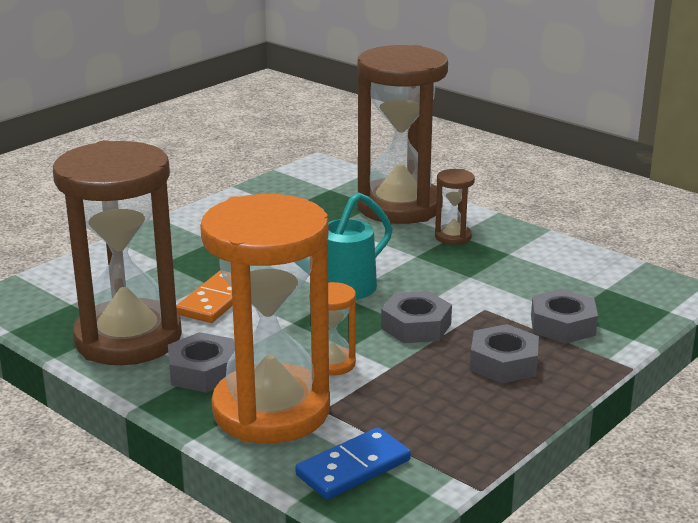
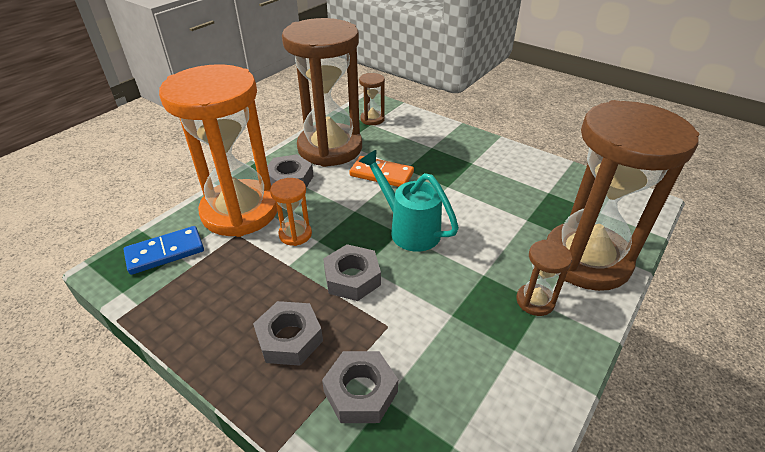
camera: 85 degrees right, 15 degrees up
blue domino [295,427,411,500] -> blue domino turned 75 degrees counterclockwise [124,226,204,275]
none -> brown hourglass [359,73,385,125]

